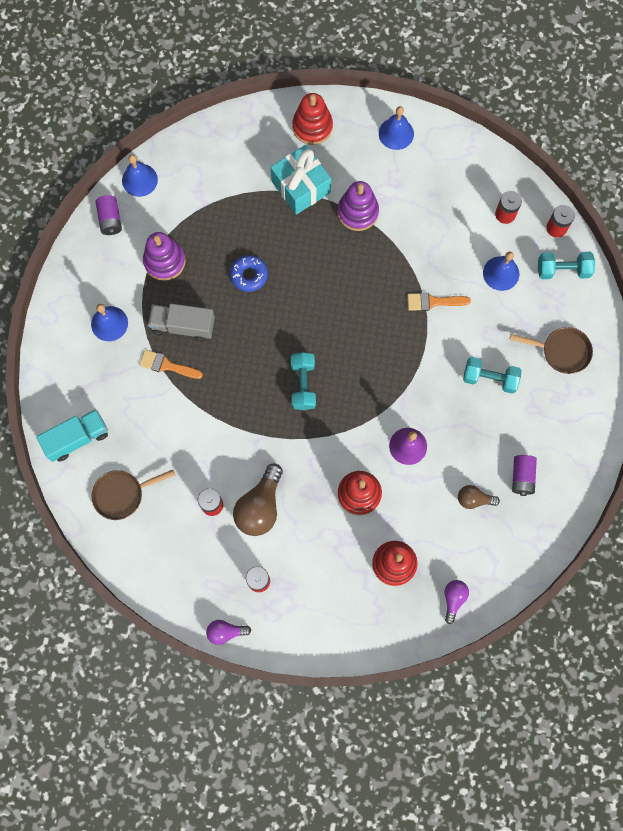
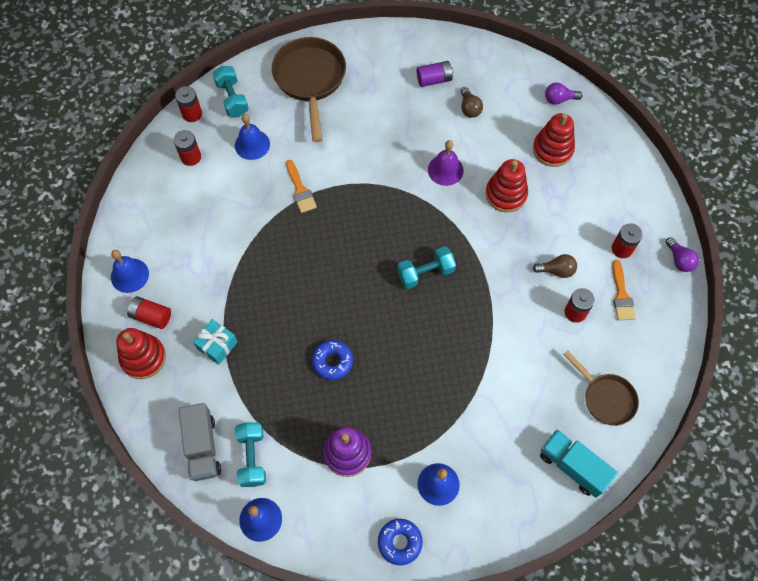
camera: 110 degrees left, 10 degrees down
purple battery [96,195,122,235] -> none
orange brush [139,350,203,379] -> orange brush moved to [612,260,636,320]
grey truck [148,303,215,341] -> grey truck moved to [179,403,221,481]
brown light bulb [233,463,283,536] -> brown light bulb [533,254,577,278], size x0.55
turquoise gift [270,145,331,215] -> turquoise gift [193,319,238,365], size x0.62
purple stacking toy [337,181,379,231] -> none
turquoise dumbbell [463,357,522,394] -> turquoise dumbbell moved to [235,422,266,487]
brown pan [509,327,593,374] -> brown pan [272,37,346,142], size x1.66
none -> red battery [127,296,171,329]
none -> blue donut [378,519,423,565]

